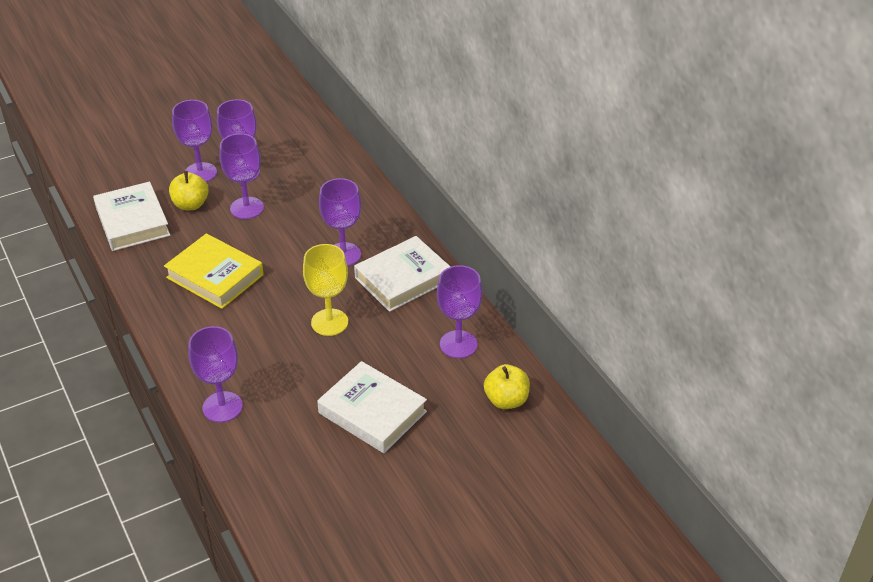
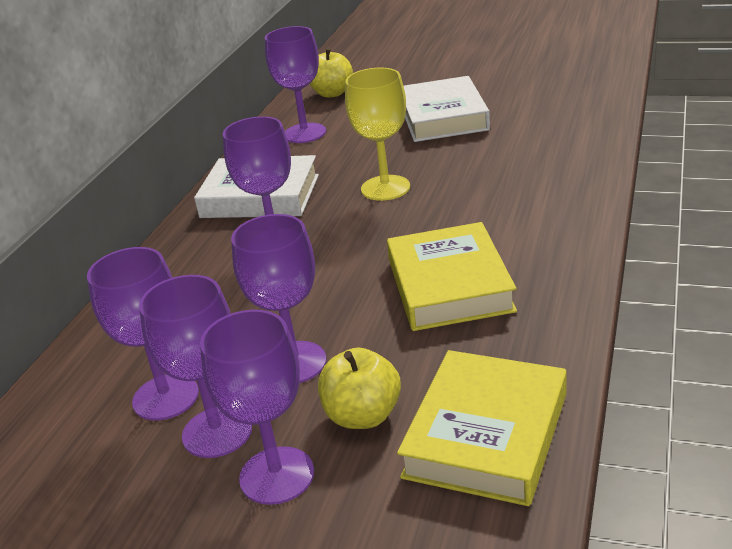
camera: 130 degrees left, 10 degrees down
white book [93,181,170,251] -> yellow book [397,350,567,506]
purple goblet [189,326,243,423] -> purple goblet moved to [87,247,199,421]

